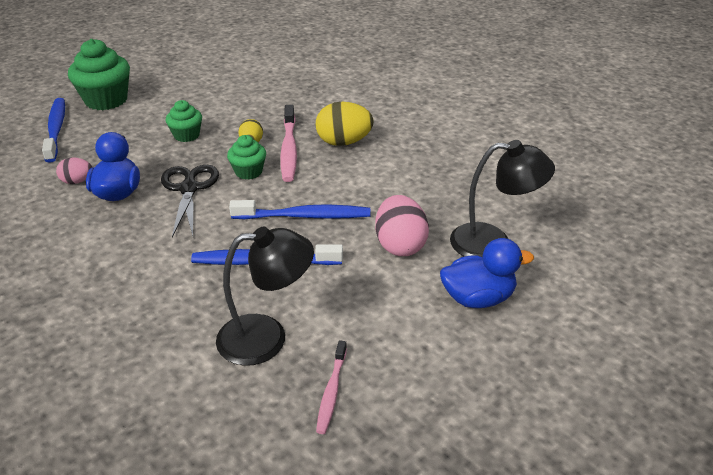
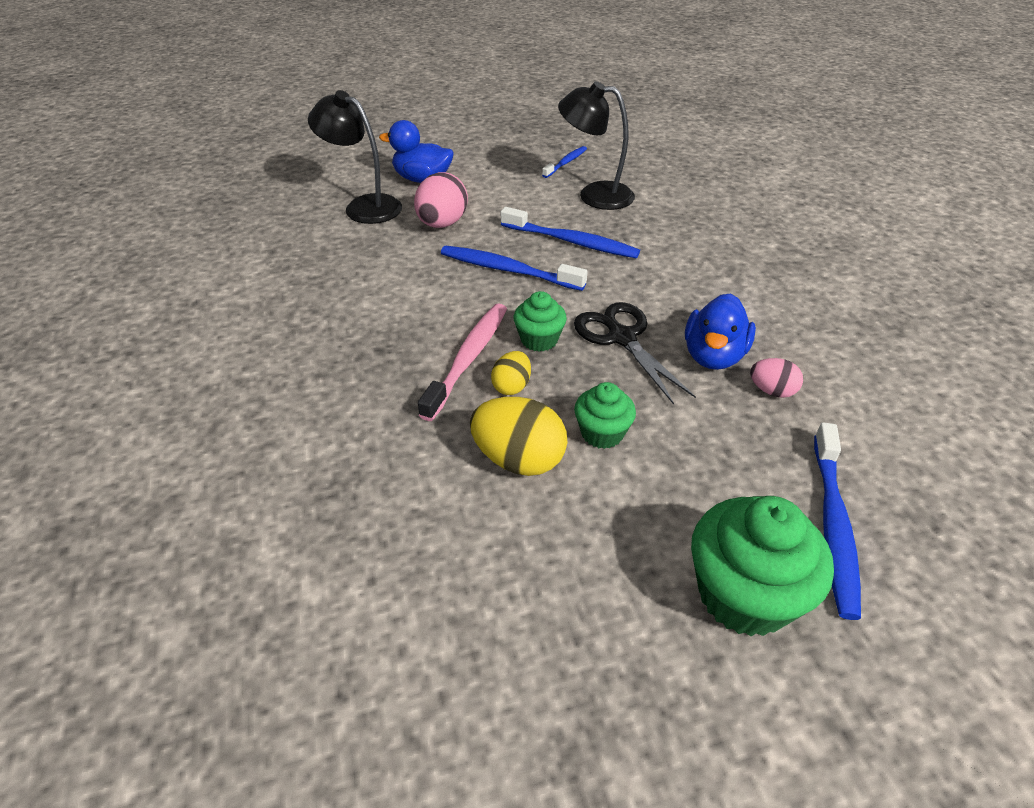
camera: 155 degrees left, 5 degrees up
black scissors [161,165,219,237] -> black scissors turned 135 degrees clockwise [574,302,696,405]
yellow egg [316,102,374,146] -> yellow egg moved to [470,397,567,476]
pink toothbrush [316,340,347,434] -> blue toothbrush [542,146,587,178]

